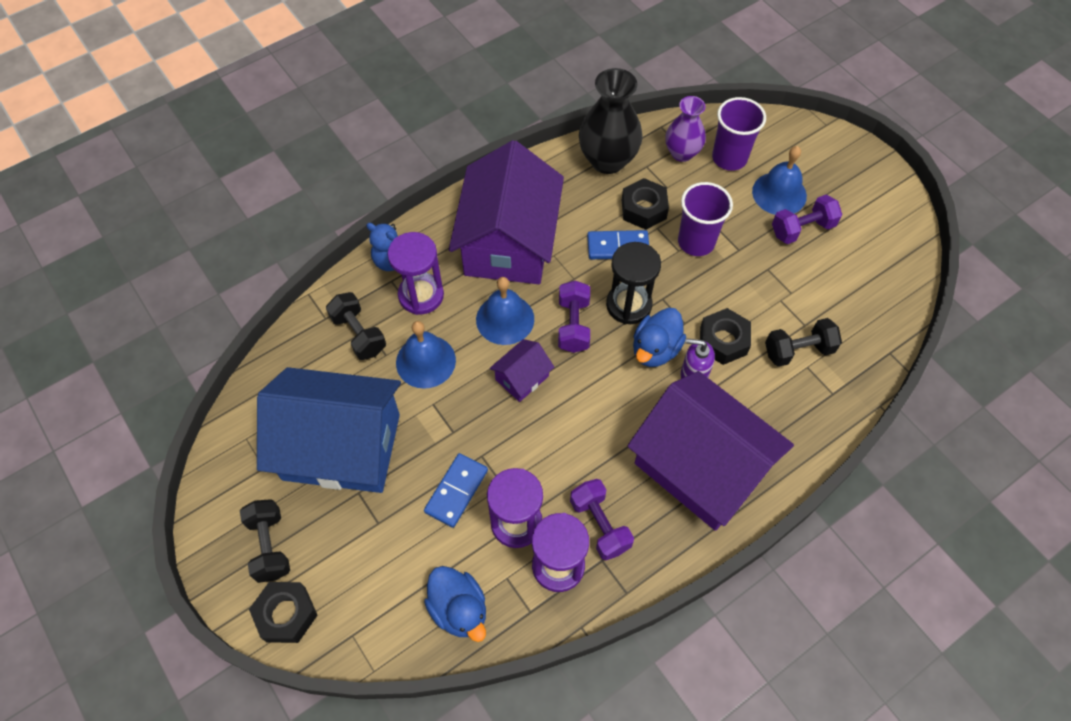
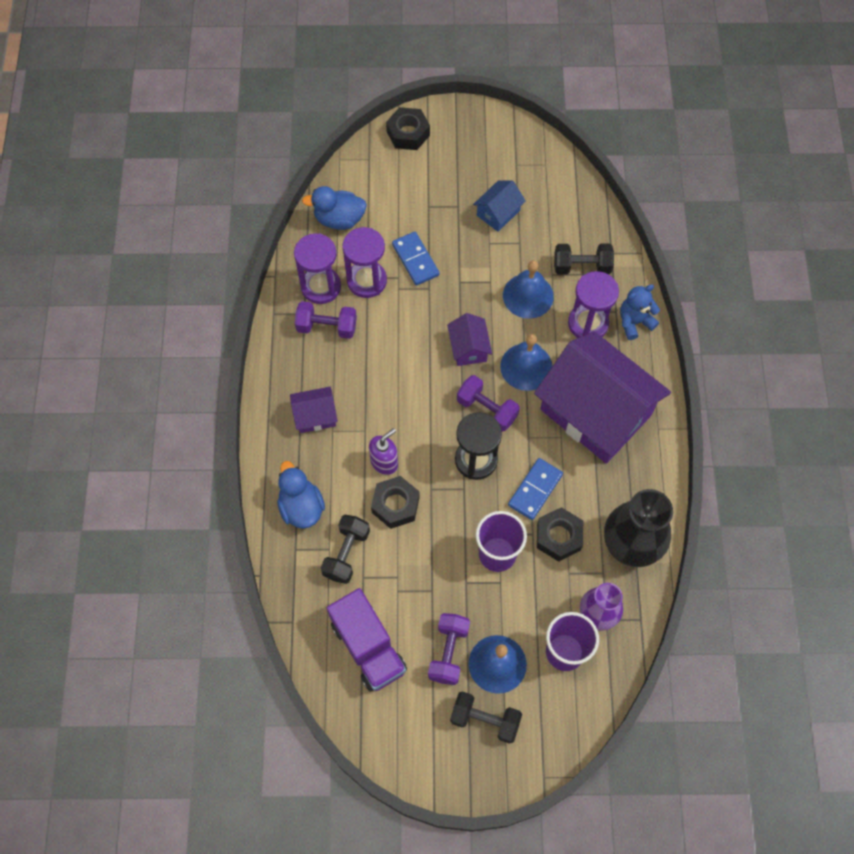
camera: 125 degrees right, 5 degrees up
black dumbbell [240,499,290,583] -> black dumbbell moved to [450,691,522,744]
blue house [257,367,401,493] -> blue house [473,180,526,232], size x0.42
purple house [627,371,794,531] -> purple house [290,387,338,433], size x0.42
blue duck [633,308,686,367] -> blue duck moved to [277,461,325,529]
none -> purple truck [327,588,407,692]

